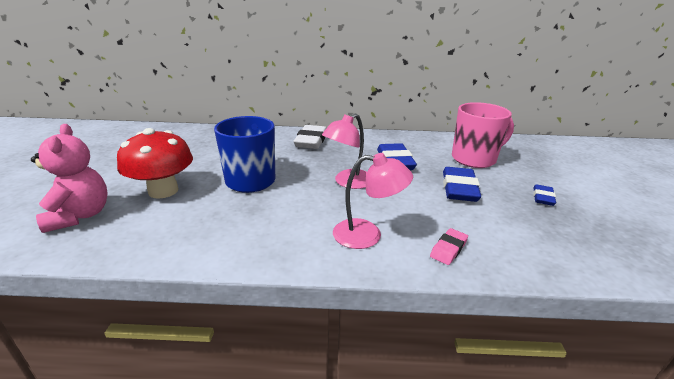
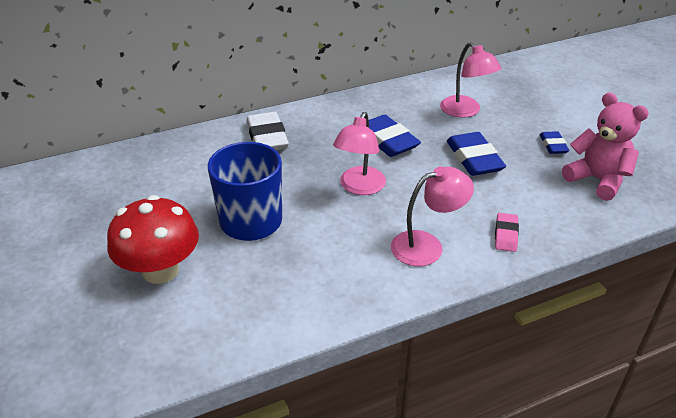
camera: 25 degrees left, 10 degrees up
pink teddy bear [31,124,107,233] -> pink teddy bear moved to [562,92,649,201]
pink mug [452,102,514,168] -> pink lamp [440,42,501,118]

